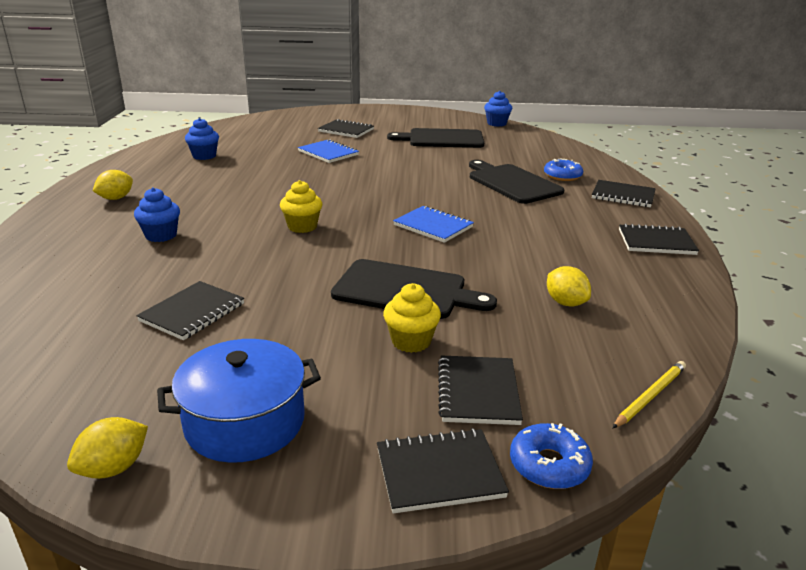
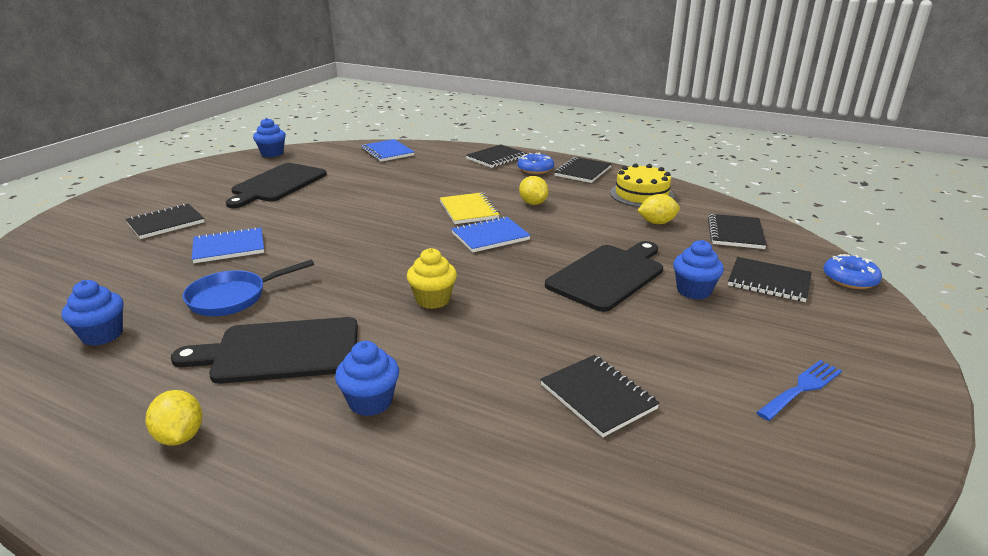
camera: 65 degrees left, 0 degrees up
yellow lemon [67,417,148,479] -> yellow lemon moved to [519,176,549,205]
blue pot [157,339,321,463] -> blue fork [756,360,842,421]
black notebook [377,428,509,513] -> black notebook moved to [708,214,767,249]
yellow cupcake [383,283,441,353] -> blue cupcake [673,240,724,300]
black cutting board [469,160,564,204] -> black cutting board moved to [171,317,358,384]
blue donut [544,158,583,181] -> blue donut moved to [517,153,554,174]
yellow pencil [612,361,686,429] -> none
none -> blue pan [183,260,314,316]
none -> blue notebook [361,139,414,162]
none -> yellow notebook [440,192,500,224]
none -> yellow cake [610,163,674,207]

